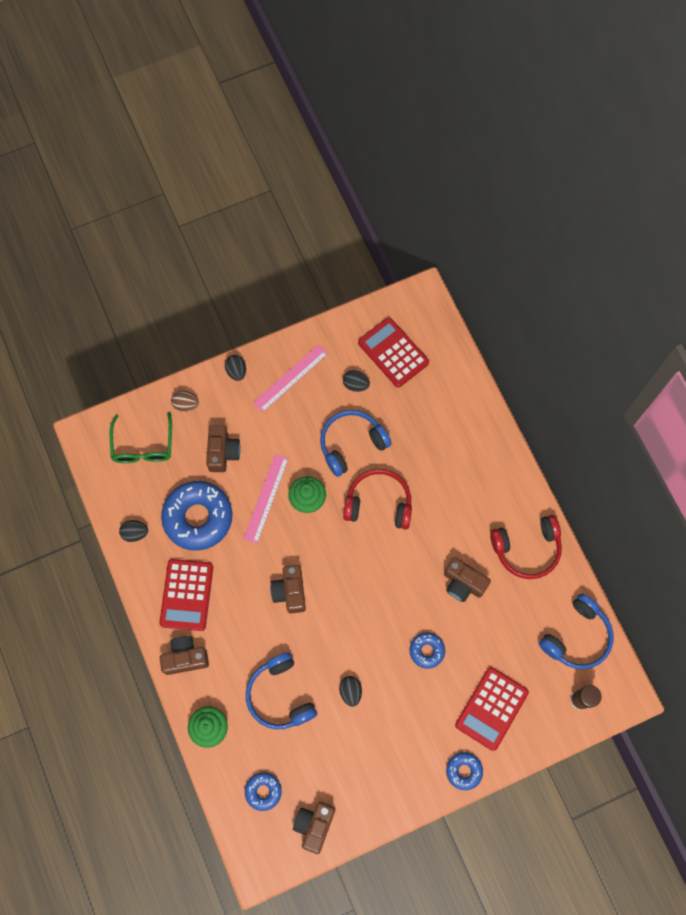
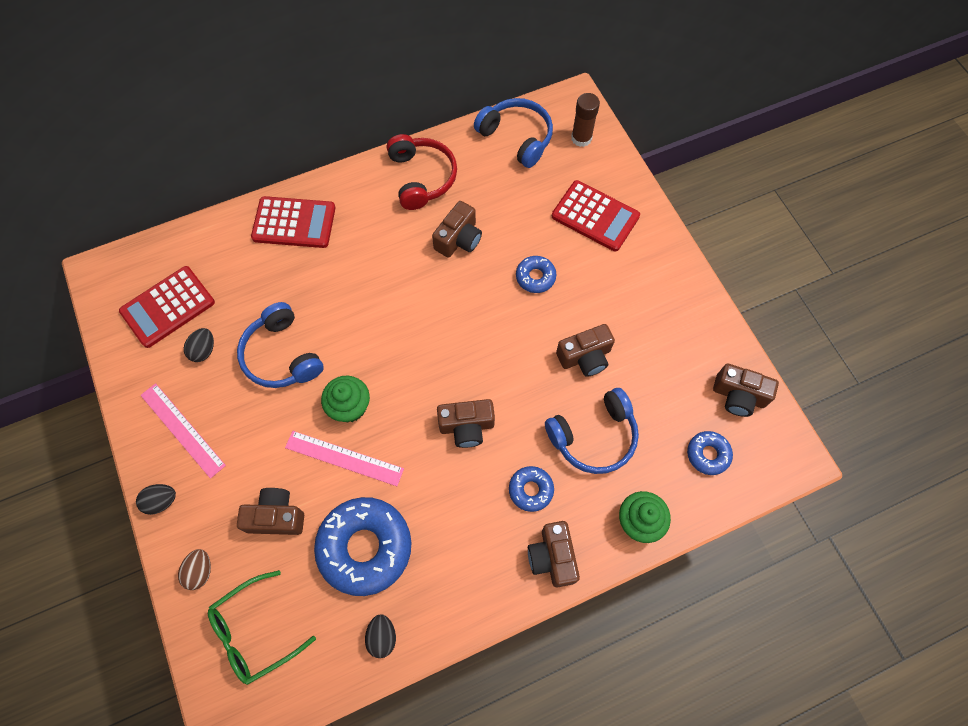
camera: 90 degrees left, 5 degrees down
green glasses [110,411,172,463] -> green glasses turned 150 degrees clockwise [208,570,316,685]
red calculator [159,559,213,631] -> red calculator moved to [251,196,335,248]
black egg [339,676,362,707] -> brown camera [556,324,615,377]
red headphones [343,469,412,530] -> none
blue donut [446,752,483,790] -> blue donut moved to [509,466,554,512]

